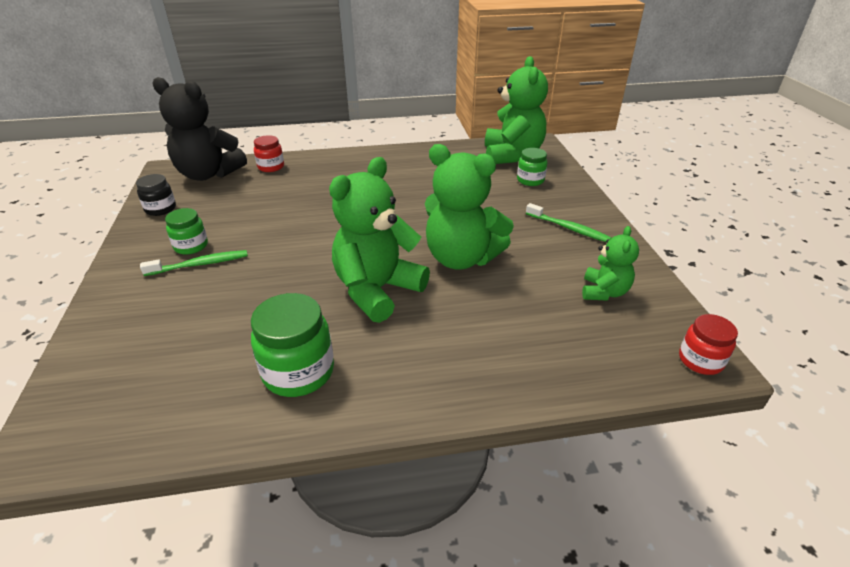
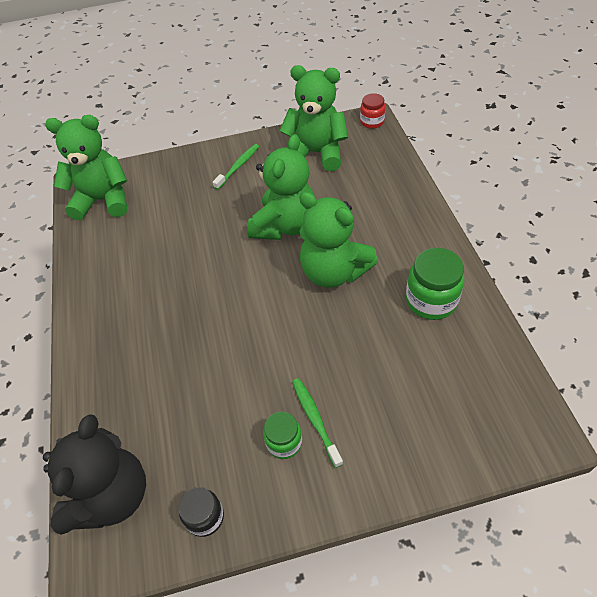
camera: 90 degrees left, 15 degrees up
red jar [254,135,284,172] -> none
green jar [517,148,547,186] -> none
green teddy bear [582,226,639,301] -> green teddy bear [279,65,348,171], size x1.85

